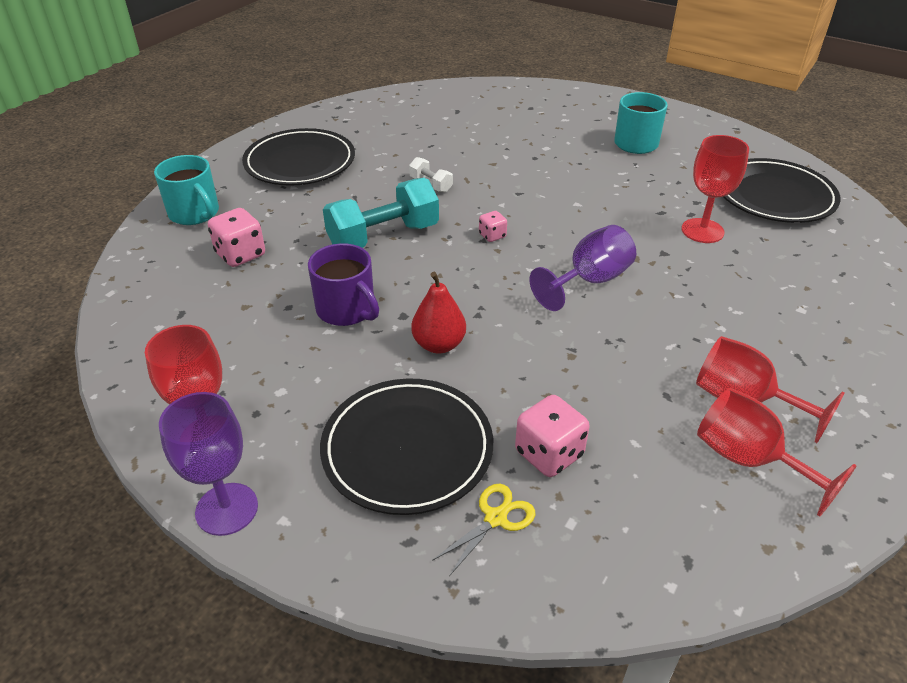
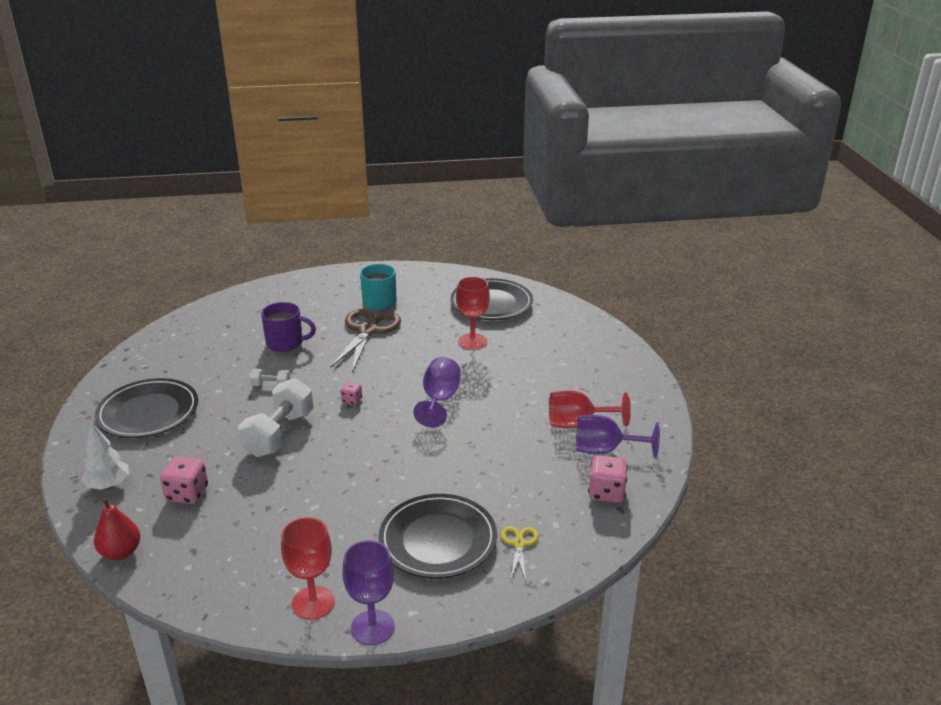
camera: 40 degrees left, 10 degrees down
turquoise mug [154,155,219,225] -> white tree [81,422,129,490]
purple mug [308,243,379,326] -> purple mug moved to [261,302,316,352]
turquoise dumbbell [323,178,439,248] -> white dumbbell [238,378,314,457]
red pear [411,272,466,354] -> red pear moved to [94,498,140,560]
pink dice [515,395,590,477] -> pink dice moved to [588,455,628,503]
red goblet [697,388,857,517] -> purple goblet [576,415,660,458]
none -> brown scissors [331,309,401,372]

